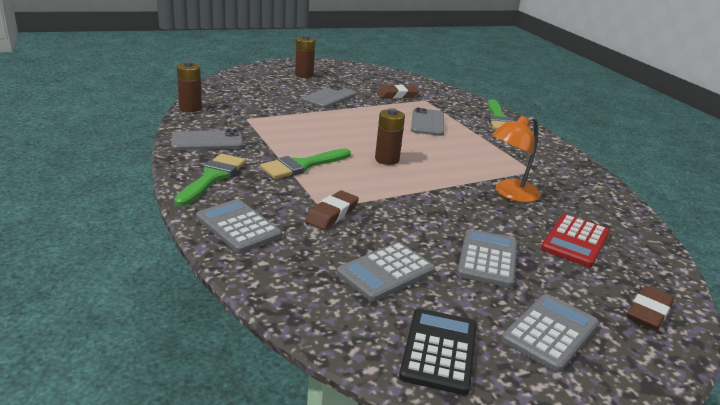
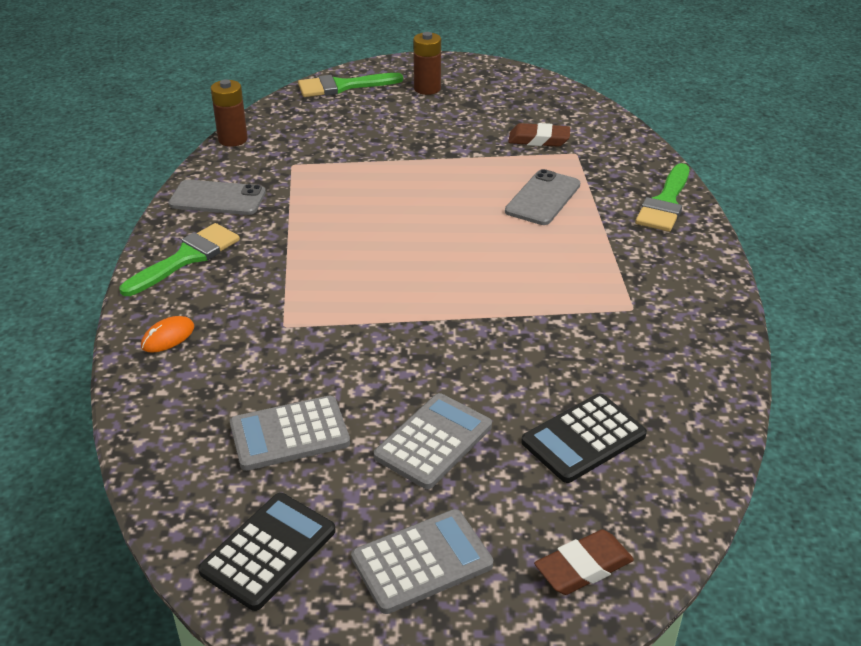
camera: 25 degrees right, 10 degrees up
grey calculator [196,199,282,253] -> orange mouse [141,316,194,353]
green brush [260,148,351,179] -> green brush moved to [298,73,403,97]
grey phone [302,85,356,108] -> none
brown eraser [305,190,359,230] -> none
brown battery [375,108,405,165] -> none
orange lamp [492,116,541,202] -> none
red calculator [541,214,610,267] -> black calculator [521,394,647,483]

